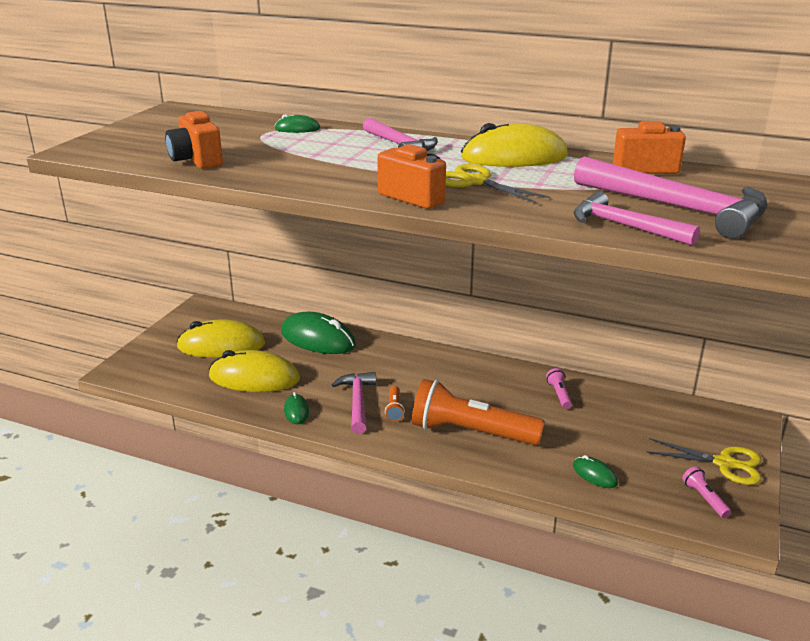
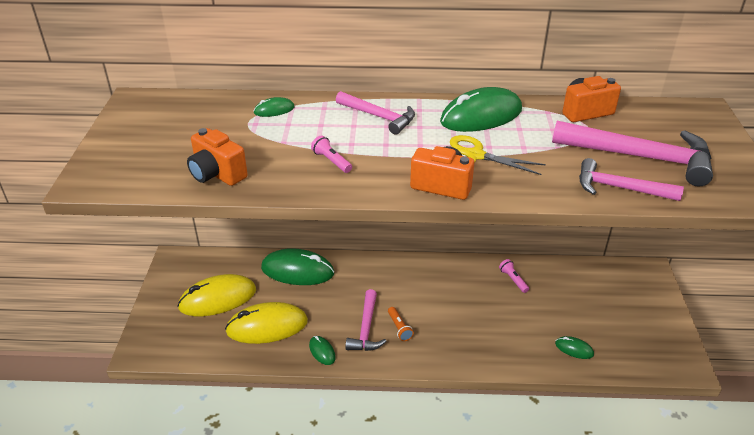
camera: 20 degrees left, 10 degrees up
pink hammer [331,372,376,434] -> pink hammer turned 150 degrees counterclockwise [345,289,387,351]
orange flashlight [412,379,545,445] -> none
yellow mouse [461,123,568,167] -> green mouse [440,87,522,132]
yellow scissors [646,438,761,485] -> none
pink flashlight [682,466,731,518] -> pink flashlight moved to [311,136,352,173]

